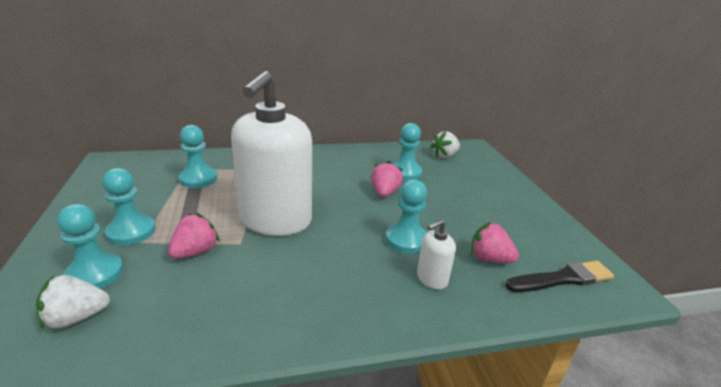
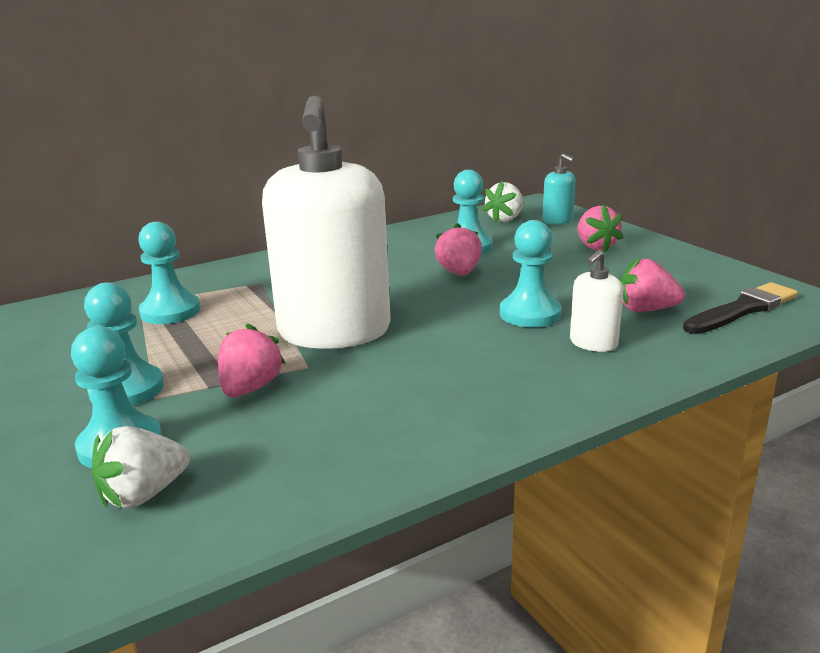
camera: 15 degrees left, 5 degrees down
none -> turquoise soap dispenser [542,153,576,225]
none -> pink strawberry [578,205,623,252]

